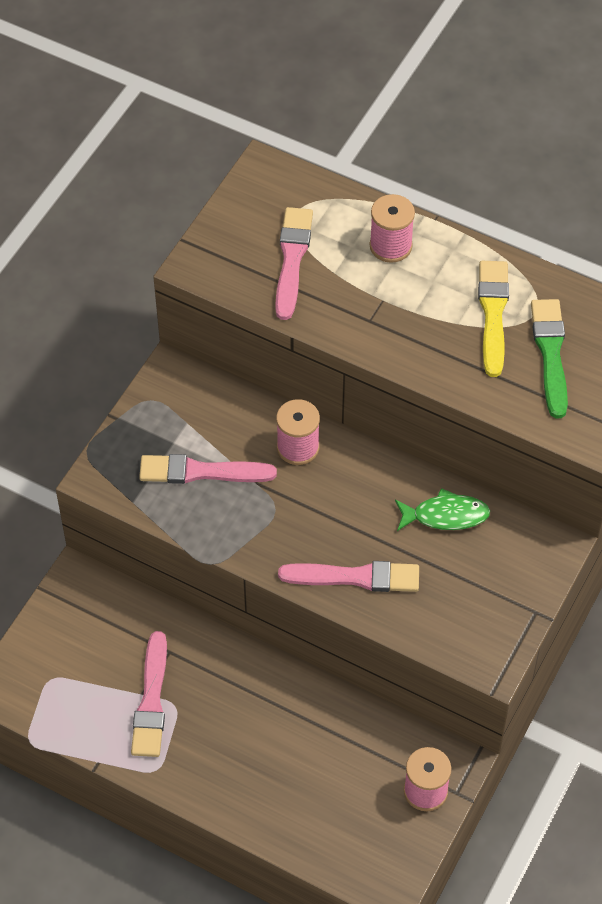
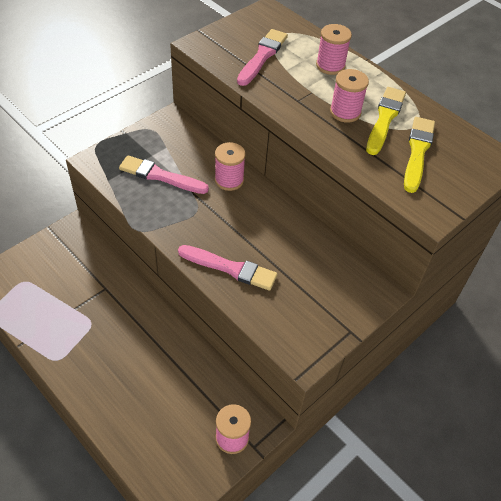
camera: 15 degrees right, 5 degrees down
pink brush [131,631,167,757] -> none
green fish [395,488,490,531] -> none
green brush [531,299,568,418] -> yellow brush [404,117,435,193]
none -> pink spool [330,69,369,123]

